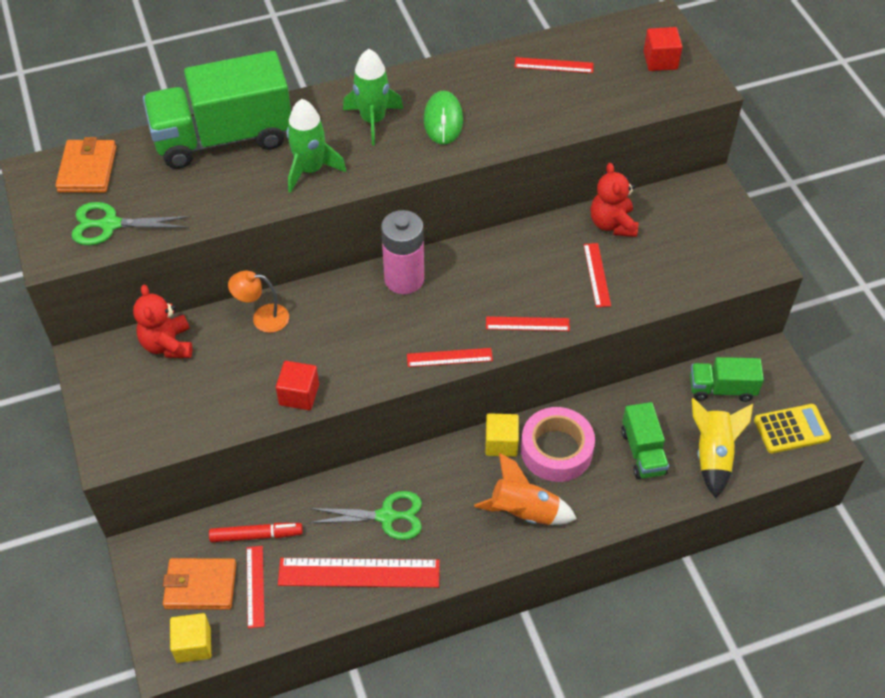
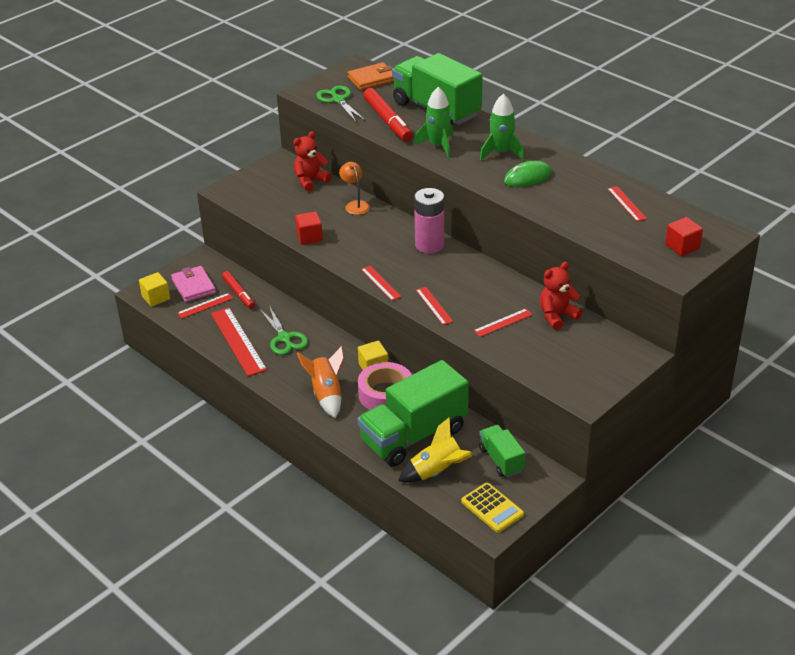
camera: 65 degrees right, 15 degrees down
orange wallet [163,558,236,610] -> pink wallet [171,266,216,302]
green truck [621,402,669,479] -> green truck [357,360,469,467], size x1.96
none -> red marker [363,88,413,141]

